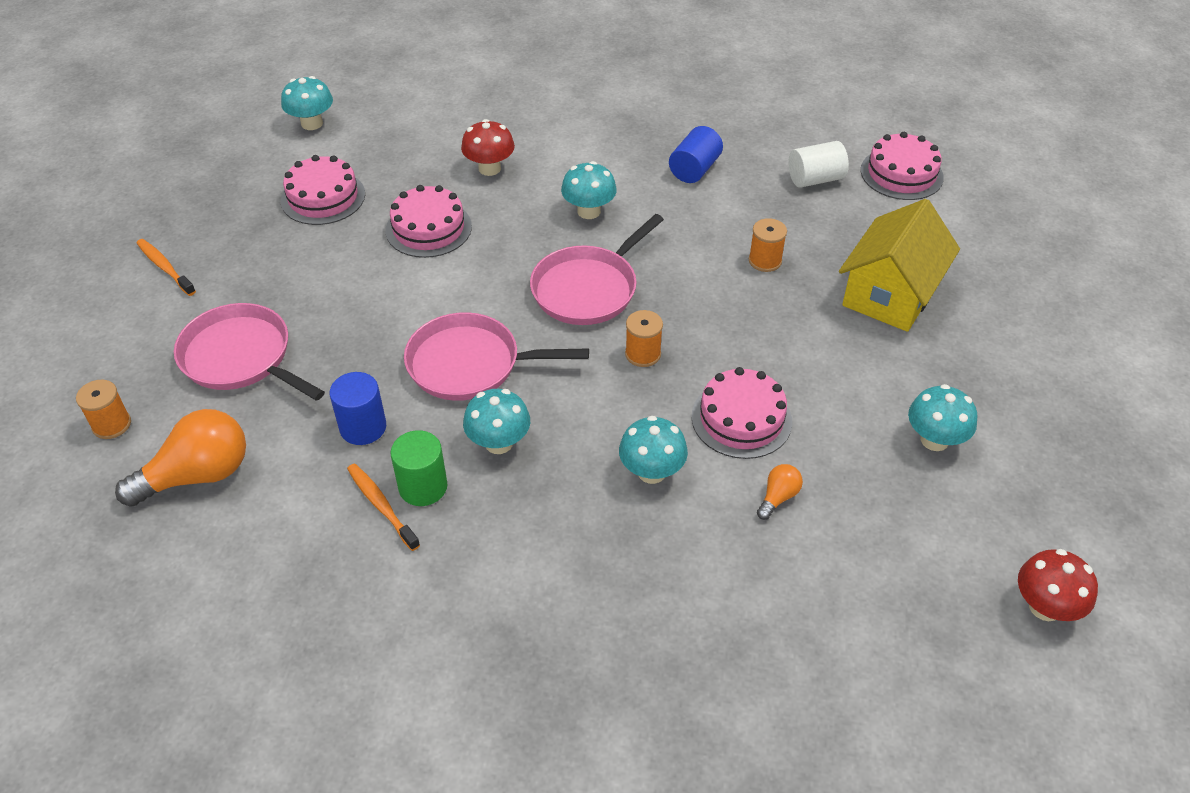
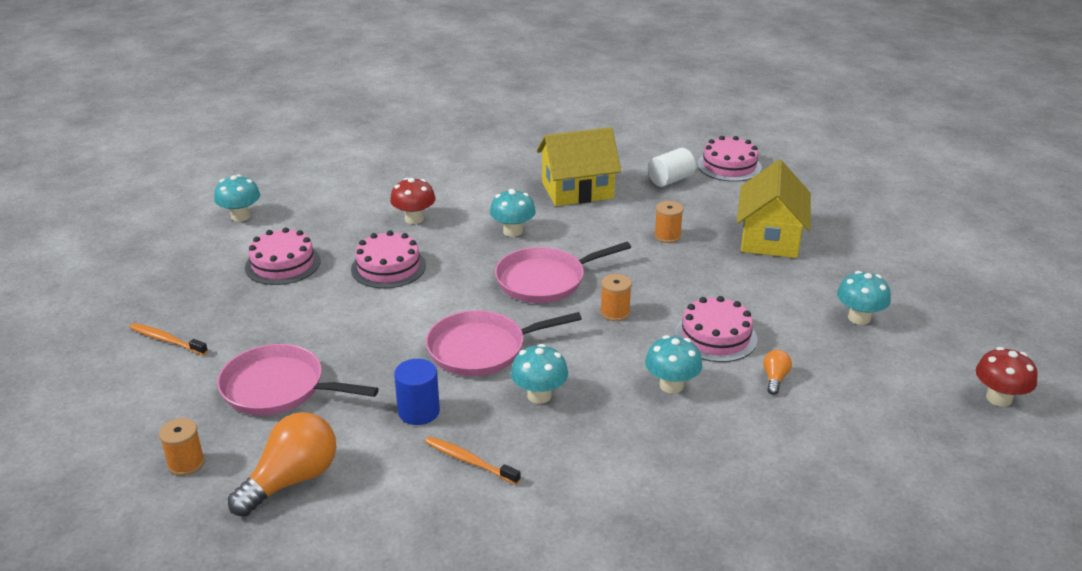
camera: 20 degrees left, 15 degrees down
green cylinder [390,430,447,506] -> none
pink pan [530,214,664,325] -> pink pan turned 45 degrees clockwise [495,242,631,303]
blue cylinder [669,126,723,183] -> yellow house [537,127,621,206]

